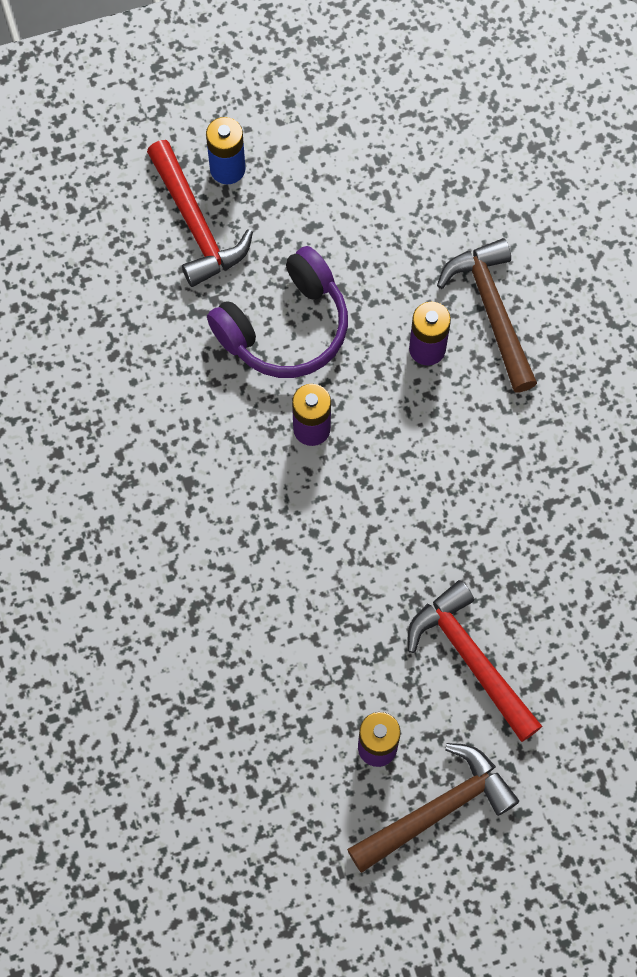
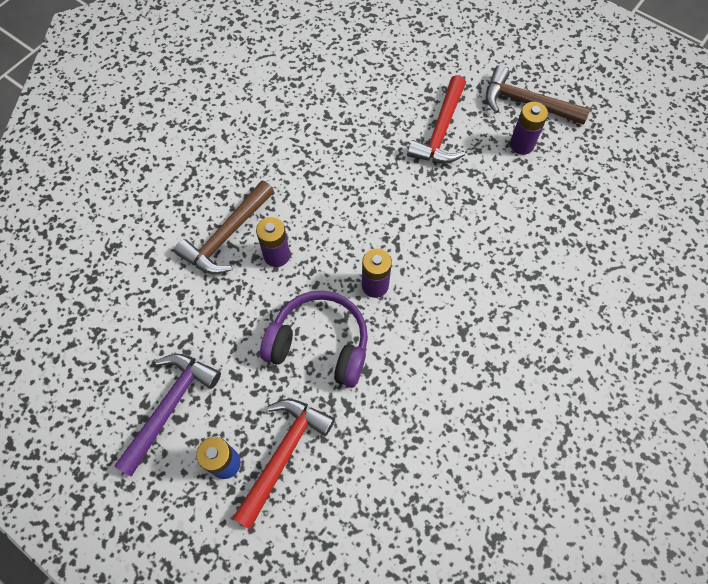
camera: 125 degrees left, 5 degrees down
none -> purple hammer [114,353,221,477]

